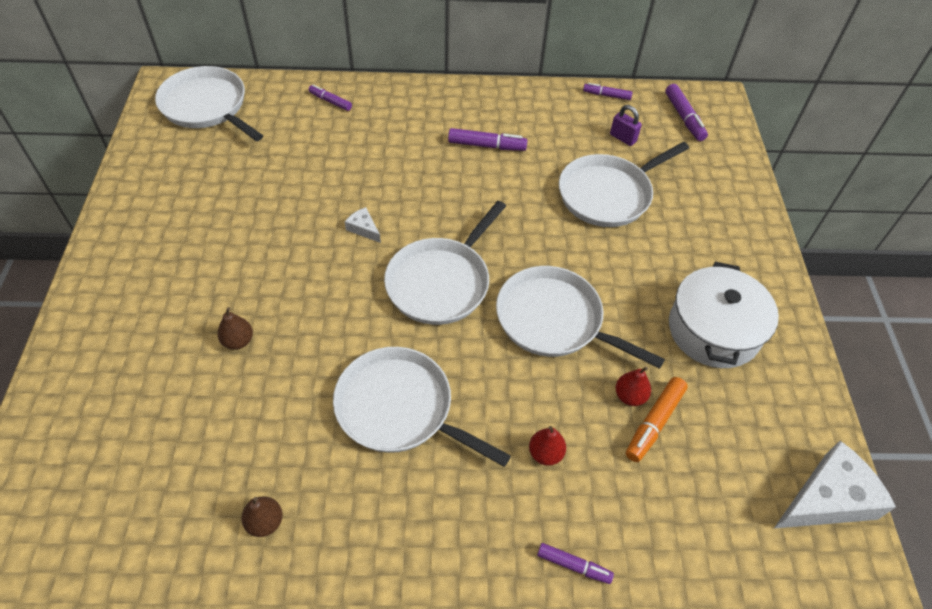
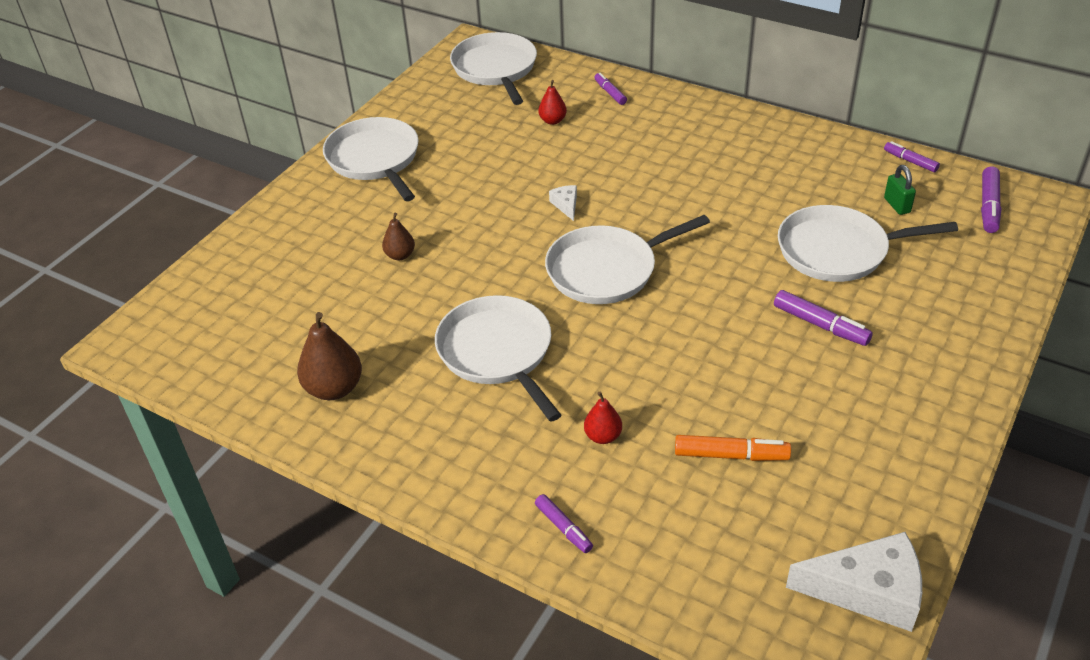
camera: 35 degrees right, 10 degrees down
brown pear [242,496,283,537] -> brown pear [297,312,362,400], size x1.73
purple marker [448,128,528,151] -> purple marker moved to [774,290,873,346]
white pan [496,266,665,369] -> white pan moved to [323,117,419,201]
purple padlock [610,105,642,146] -> green padlock [884,165,916,215]
red pear [616,366,651,406] -> red pear moved to [538,80,567,125]
orange marker [626,377,688,462] -> orange marker turned 150 degrees counterclockwise [675,435,791,461]
white pot [669,262,779,368] -> none

